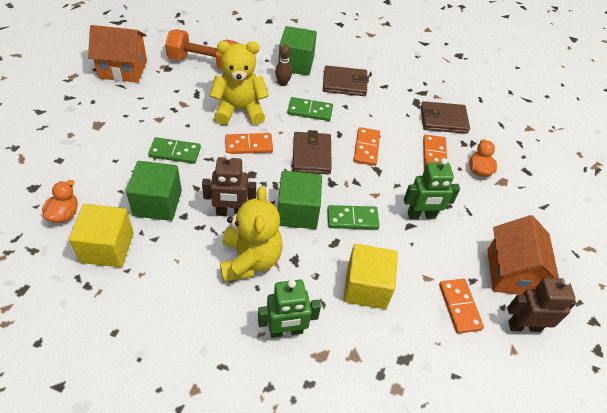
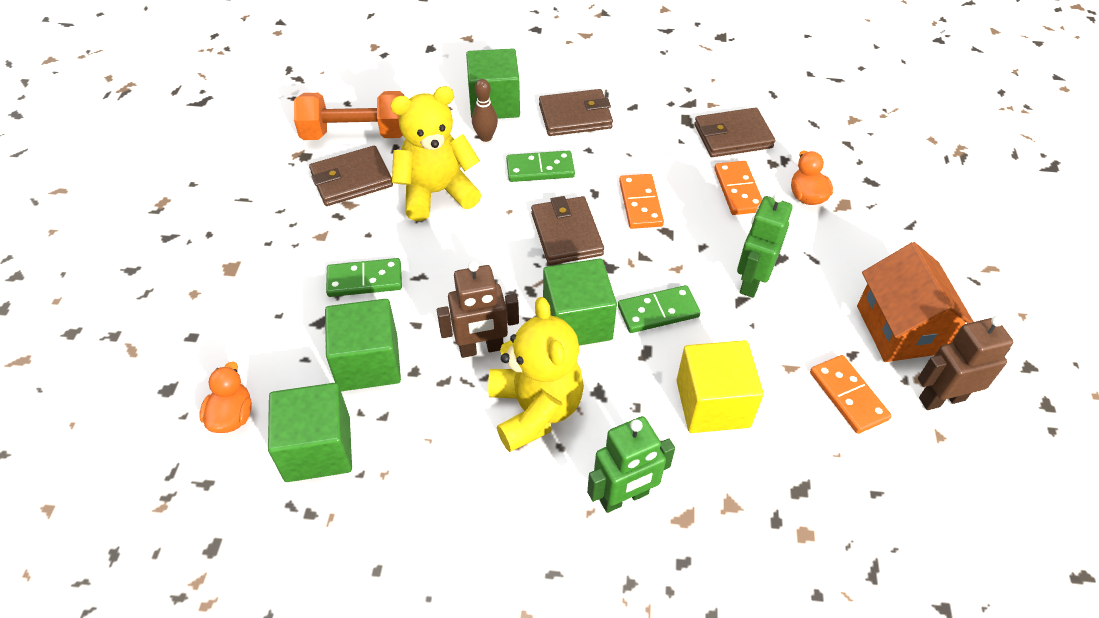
camera: 10 degrees left, 0 degrees up
yellow cube [69,204,134,267] -> green cube [268,383,352,482]
orange house [88,25,147,83] -> none
orange domino [225,133,273,154] -> none
green robot [404,158,460,219] -> green robot turned 135 degrees clockwise [737,192,793,298]
none -> brown wallet [309,146,393,206]

